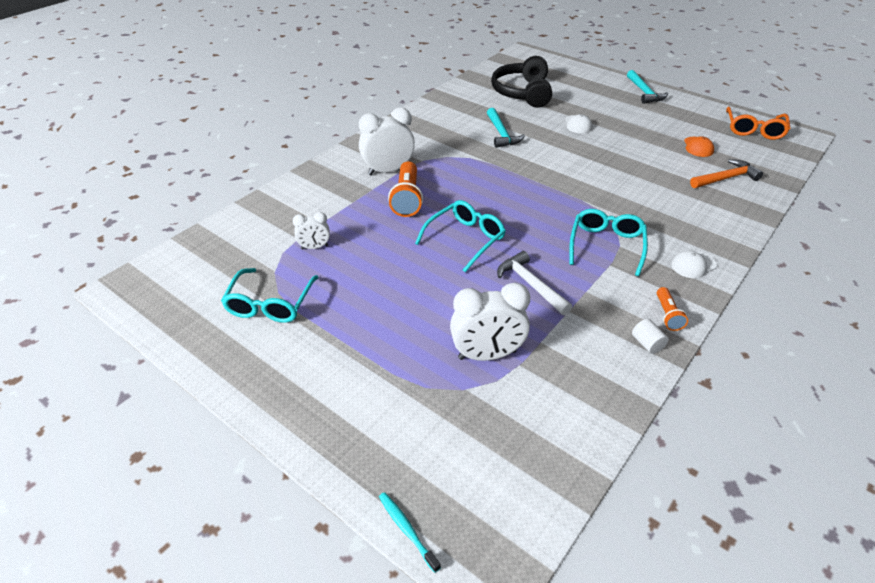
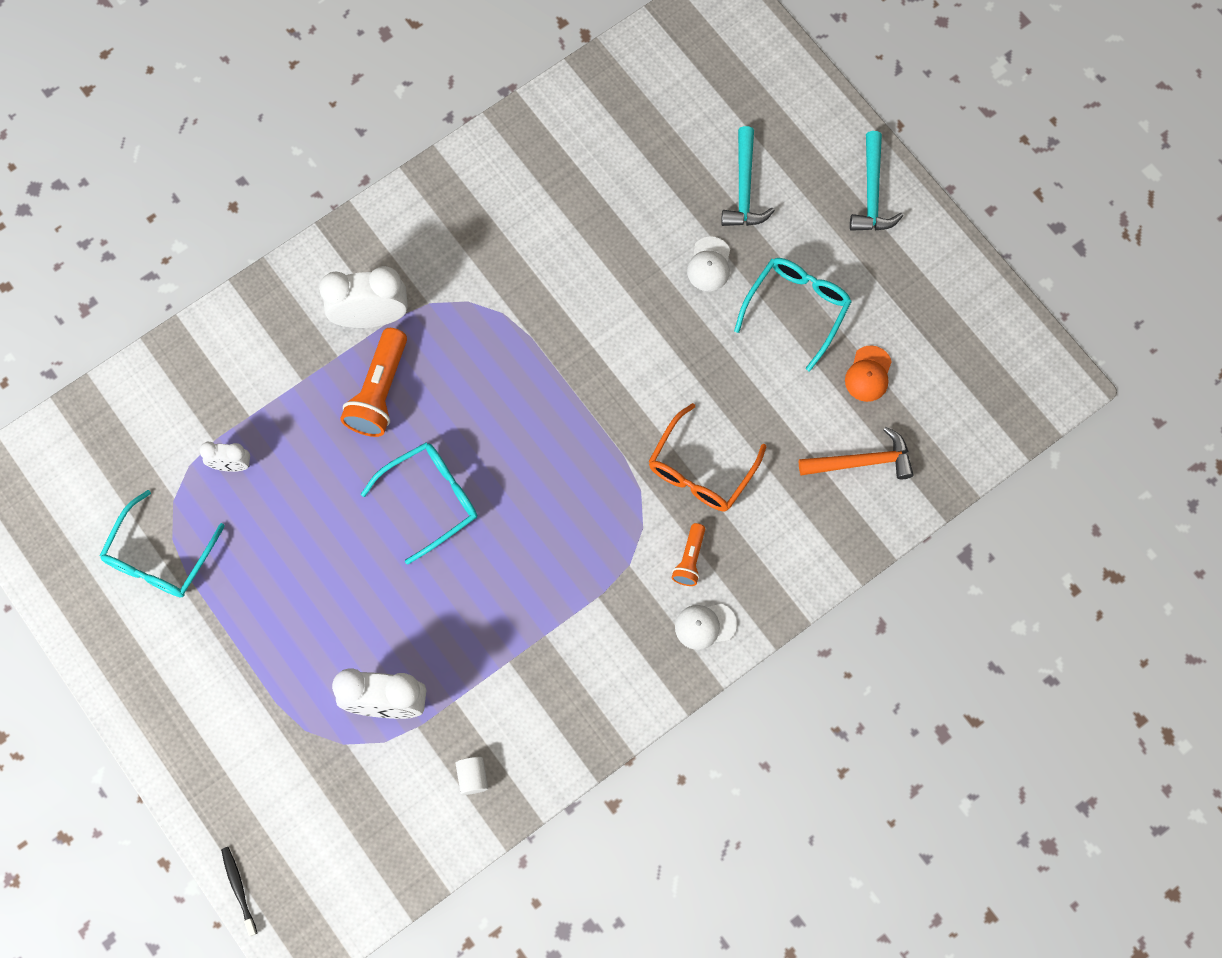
camera: 15 degrees right, 30 degrees up
turquoise toothbrush [379,492,441,573] -> black toothbrush [221,847,257,936]
turquoise hammer [487,108,525,148] -> turquoise hammer moved to [721,126,775,226]
black headphones [491,56,552,108] -> none
white hammer [497,251,572,315] -> none
turquoise glasses [569,209,648,276] -> turquoise glasses moved to [734,258,852,372]
white cylinder [632,319,669,354] -> white cylinder moved to [455,757,488,795]
orange flashlight [657,287,688,331] -> orange flashlight moved to [672,523,705,586]
orange glasses [726,107,791,140] -> orange glasses moved to [648,403,766,511]

